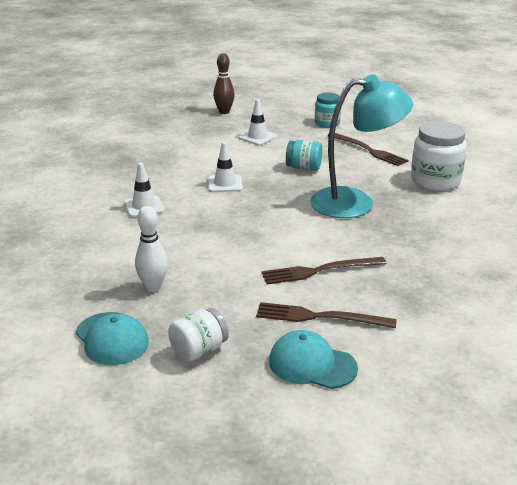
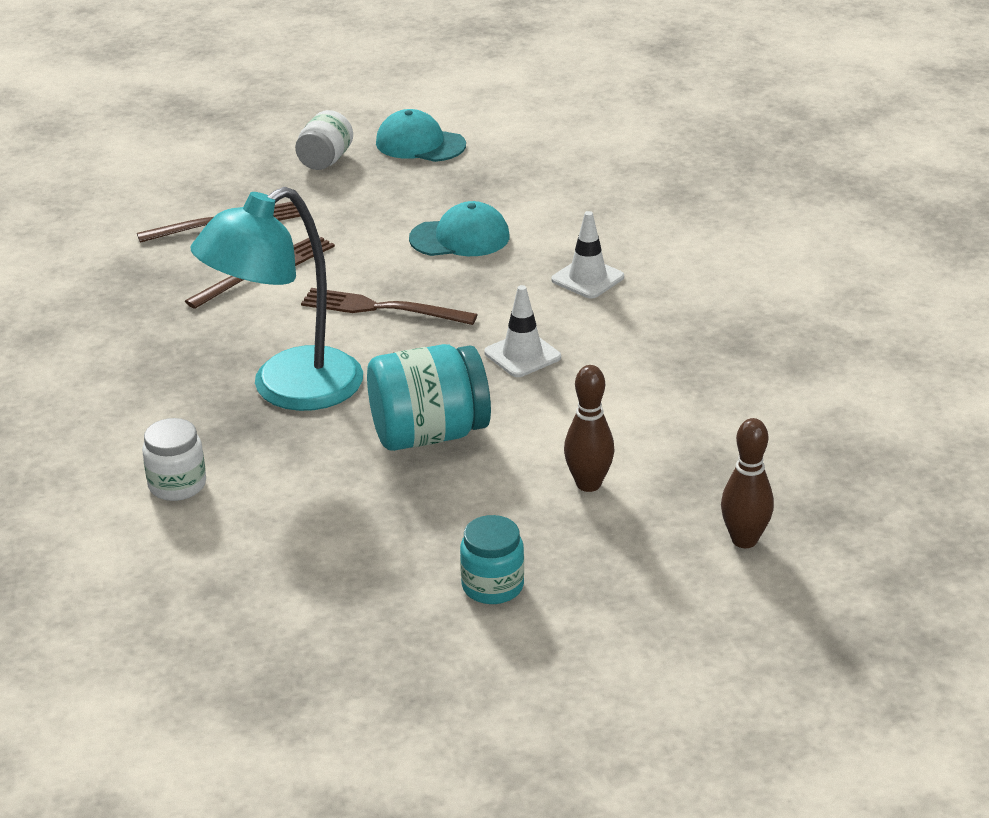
camera: 150 degrees right, 5 degrees up
white bowling pin [135,206,168,292] -> none
white traffic cone [239,99,277,145] -> brown bowling pin [564,365,615,492]
turquoise cap [269,330,358,389] -> turquoise cap moved to [409,201,510,256]
turquoise jar [286,140,322,171] -> turquoise jar [367,344,491,451], size x1.67
brown fork [327,133,409,166] -> brown fork moved to [301,288,478,325]
white jar [411,121,467,191] -> white jar [142,418,206,501], size x0.60

